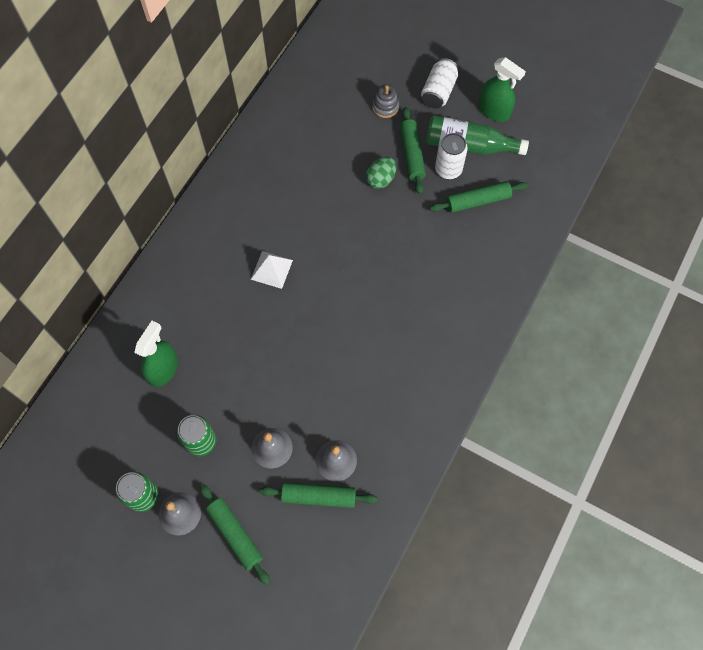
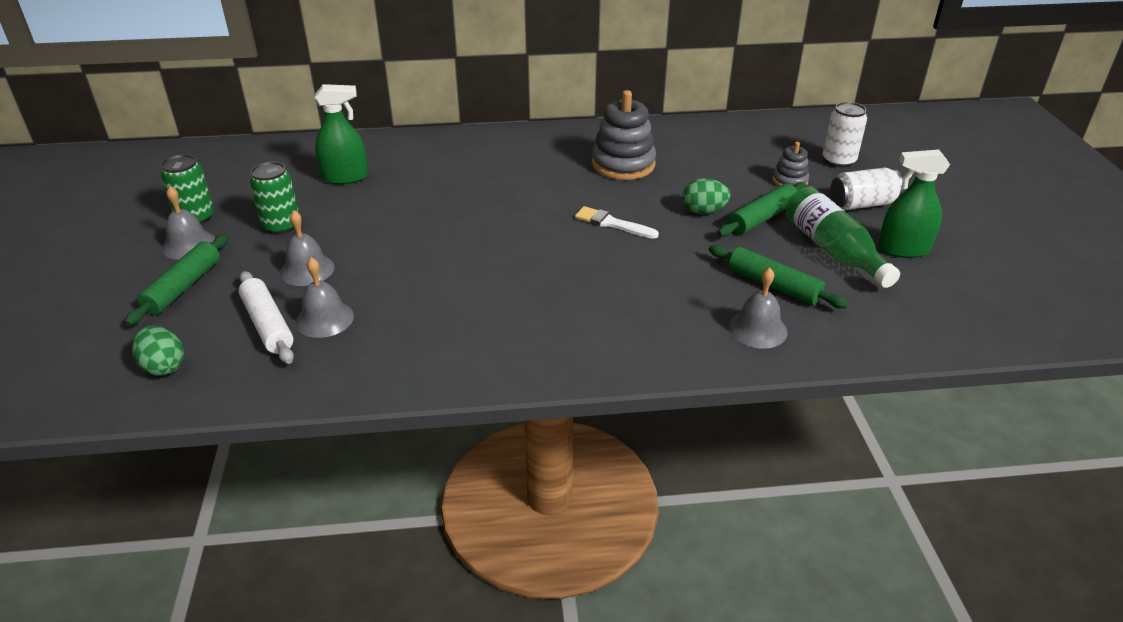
camera: 55 degrees right, 30 degrees down
white pyramid [251,251,293,289] -> none
green rolling pin [260,482,378,508] -> white rolling pin [239,271,294,364]
white can [435,133,468,179] -> white can moved to [823,102,867,168]
green spray bottle [479,57,526,122] -> green spray bottle turned 90 degrees clockwise [878,149,950,258]
none -> green egg [132,326,184,376]
none -> white brush [575,206,659,239]
none -> grey stacking toy [592,90,656,180]
none -> grey bell [729,267,788,349]

